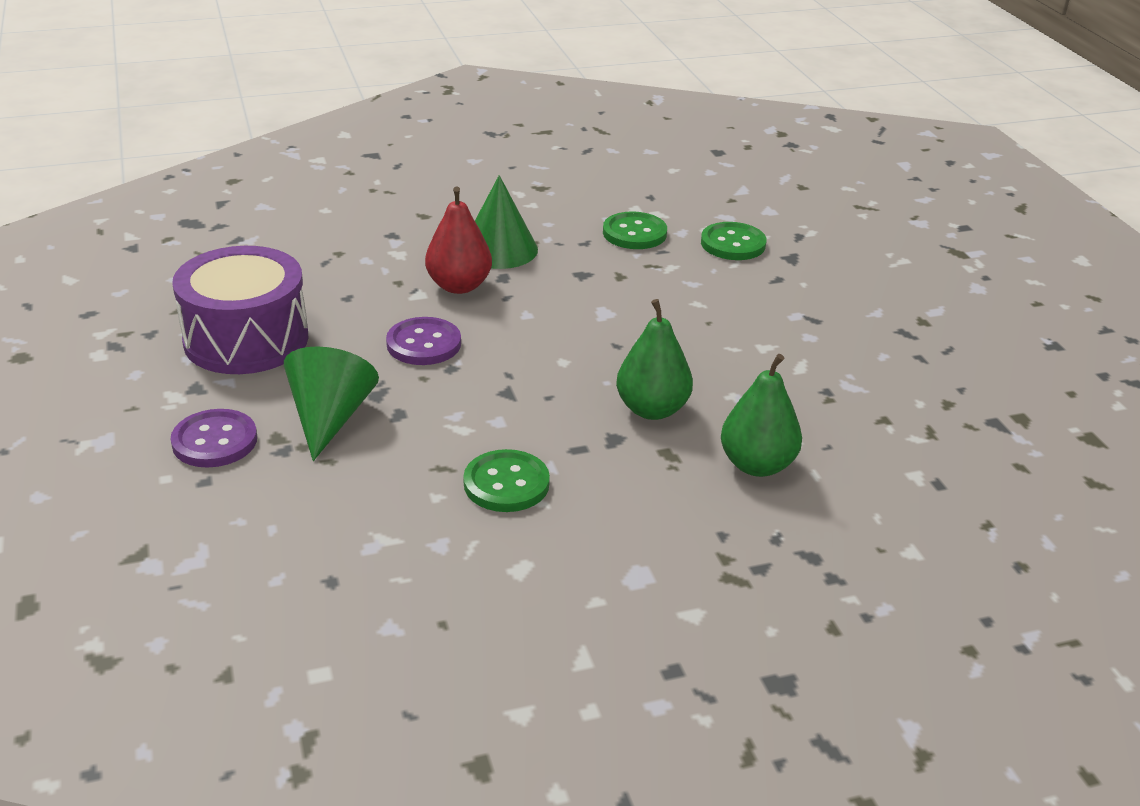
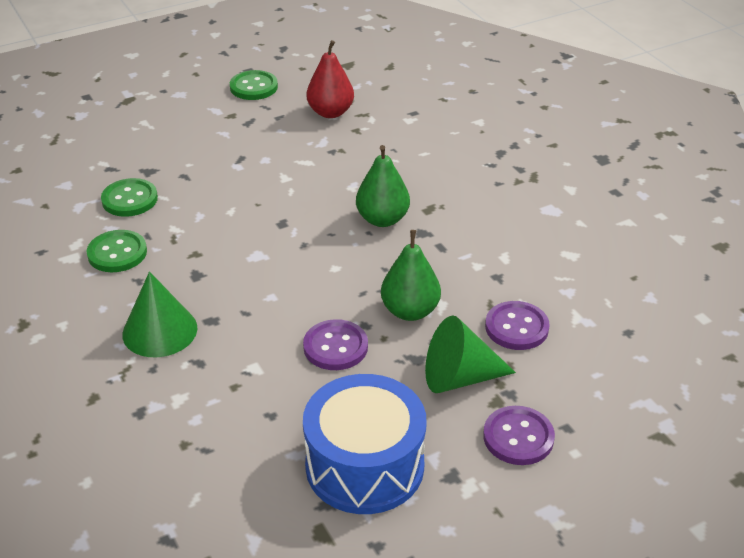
camera: 100 degrees left, 5 degrees up
purple drum [172,246,308,374] -> blue drum [303,374,427,514]
red pear [425,186,492,294] -> red pear moved to [307,40,354,118]
green button [463,449,550,512] -> green button moved to [230,70,278,100]
green pear [721,354,802,477] -> green pear moved to [381,230,441,321]
none -> purple button [485,301,550,350]

